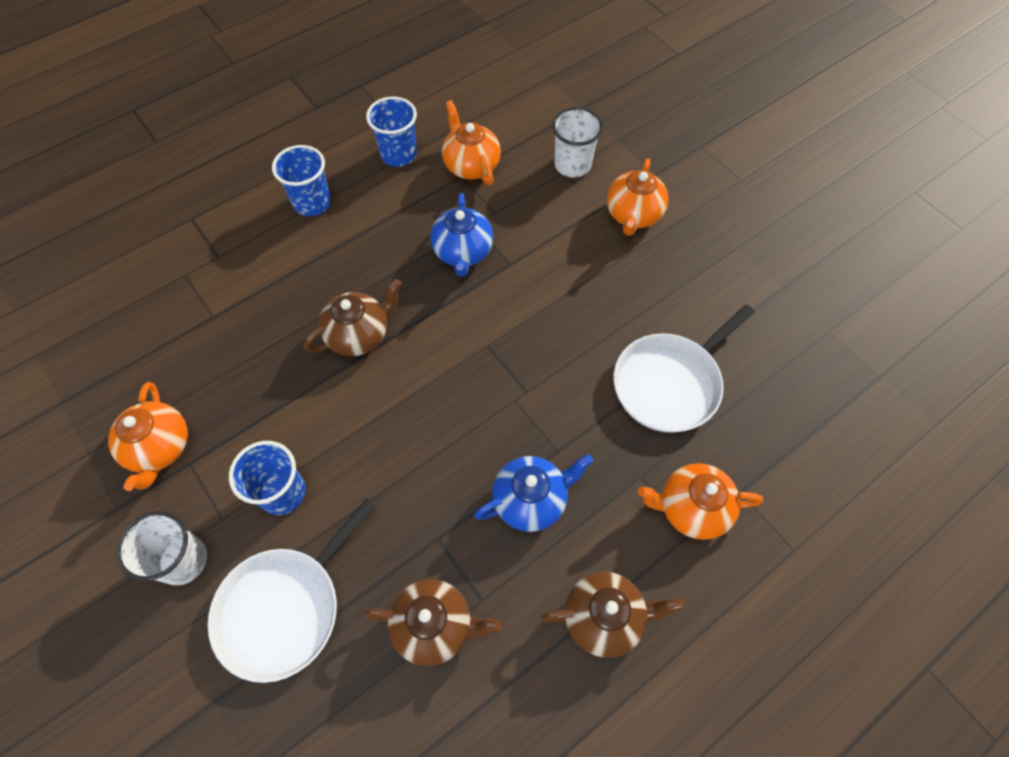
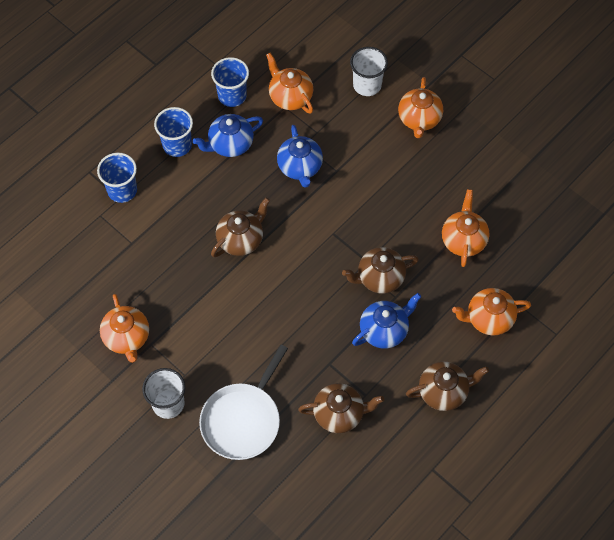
camera: 10 degrees left, 0 degrees up
blue cup [229,441,306,515] -> blue cup moved to [97,153,137,203]
white pan [614,304,754,433] -> orange teapot [442,189,489,267]
none -> blue teapot [193,114,263,157]
none -> brown teapot [342,247,419,294]

